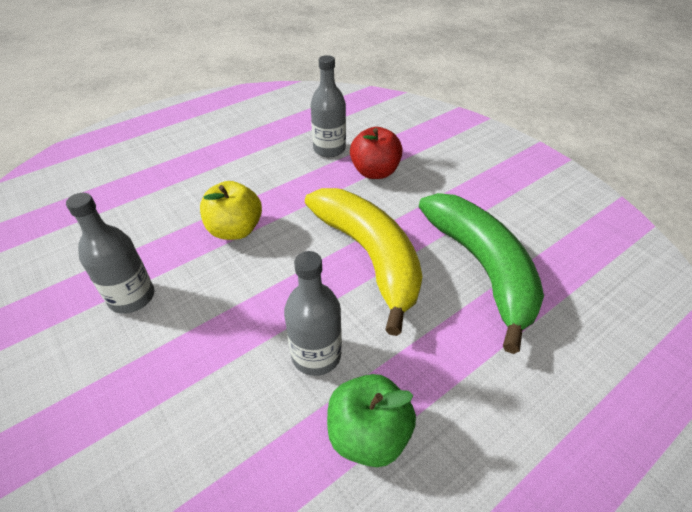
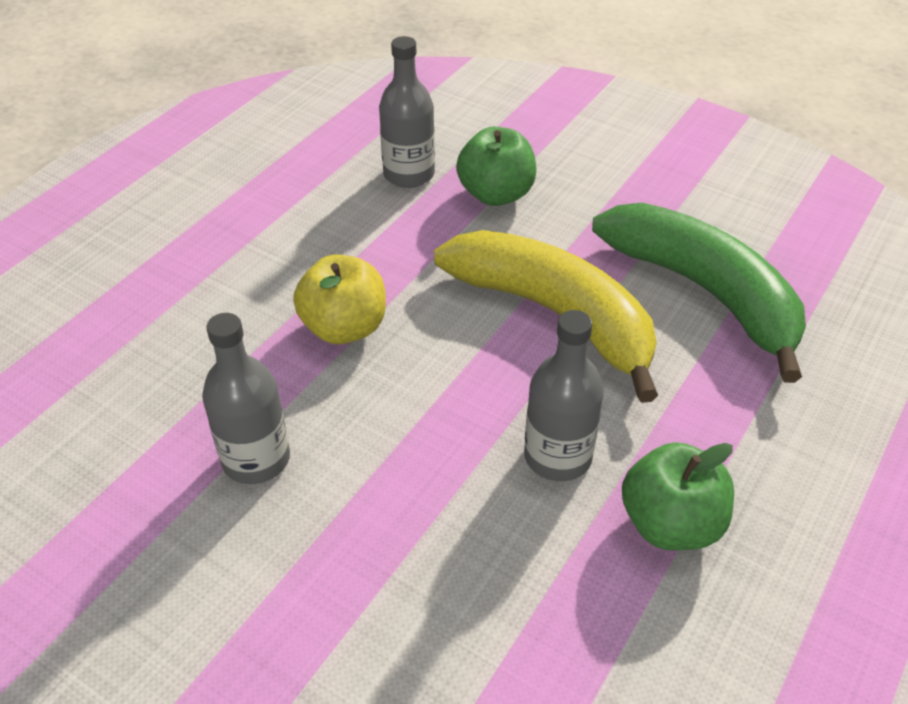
camera: 20 degrees left, 0 degrees up
red apple [350,127,403,179] -> green apple [456,127,536,206]

